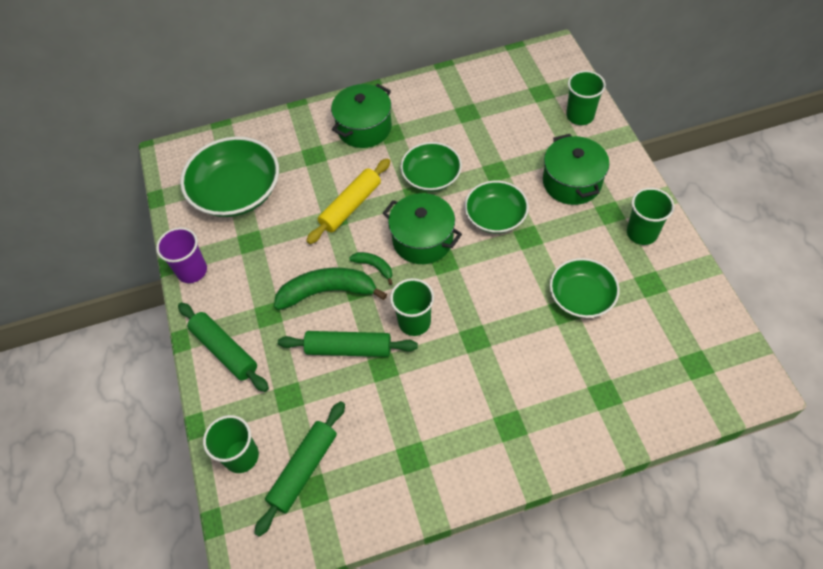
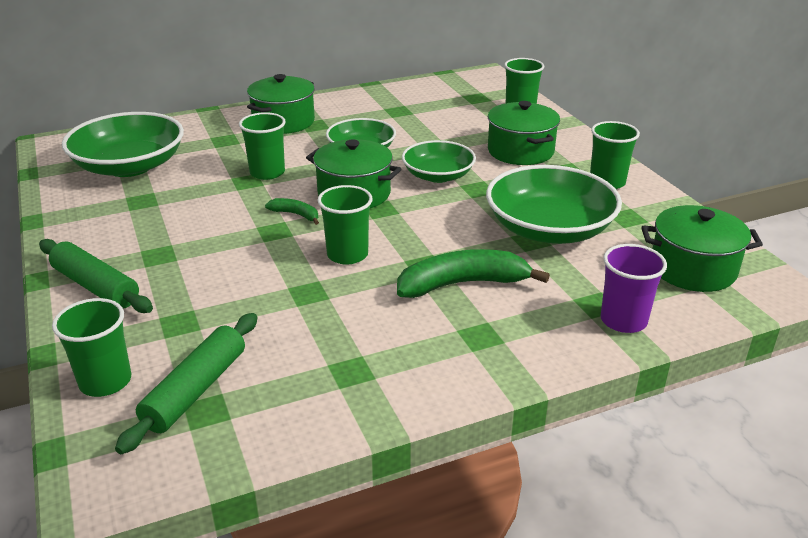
camera: 10 degrees left, 25 degrees down
purple cup [156,227,207,283] -> purple cup moved to [601,244,667,333]
green banana [274,268,387,310] -> green banana moved to [397,249,550,298]
green rolling pin [278,331,418,357] -> none
yellow rolling pin [306,158,390,244] -> green cup [239,112,286,180]
green bowl [550,258,620,318] -> green bowl [486,165,622,244], size x1.60
none -> green pot [641,205,763,292]

